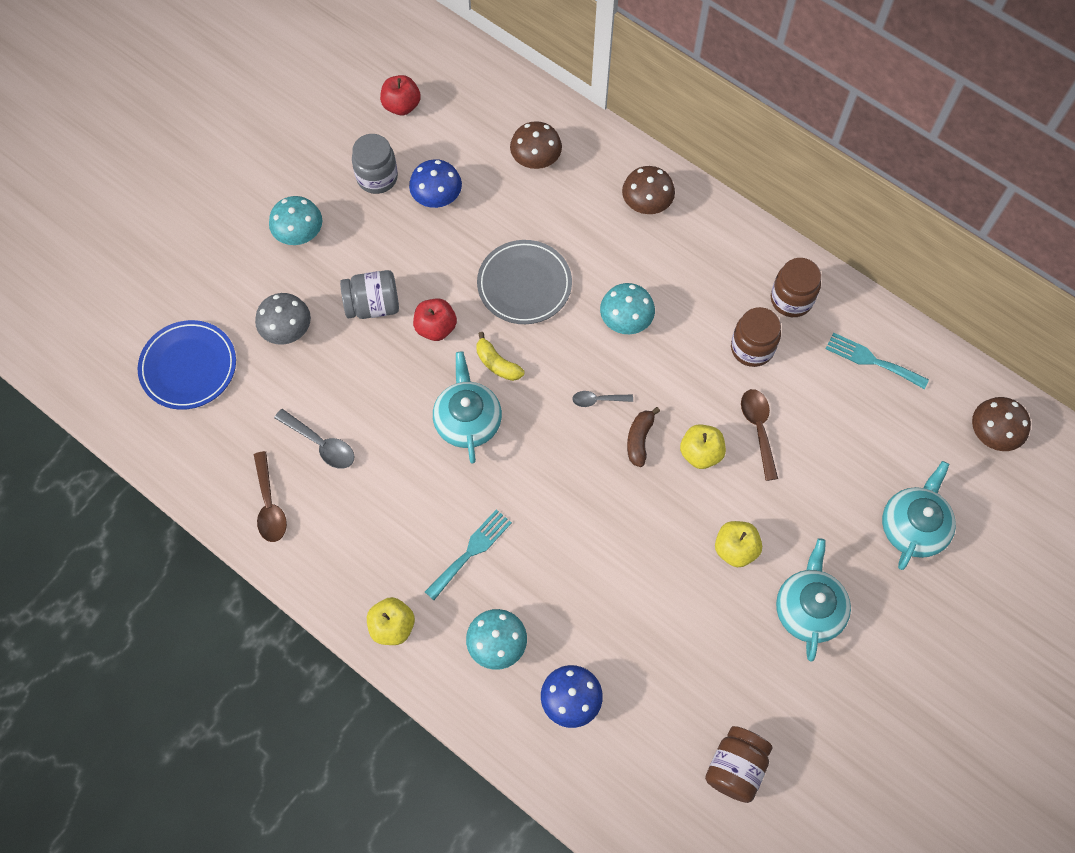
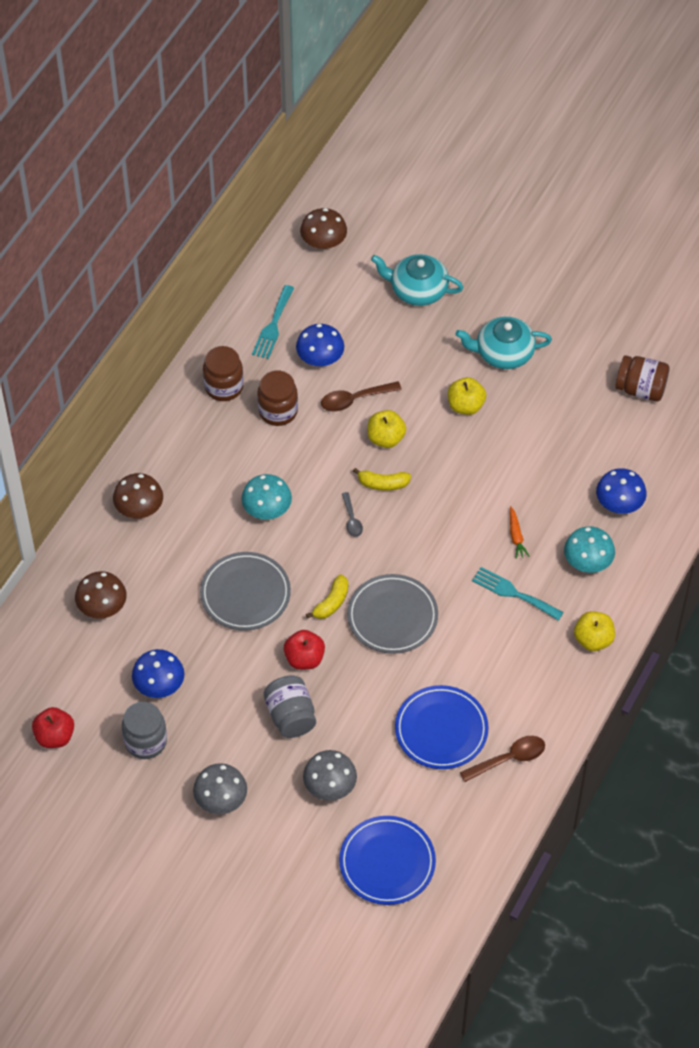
camera: 100 degrees left, 10 degrees down
turquoise mushroom [269,196,322,245] -> grey mushroom [193,763,247,814]
grey spoon [274,409,354,469] -> blue plate [395,685,489,769]
turquoise teapot [433,351,502,464] -> grey plate [347,574,438,654]
brown banana [627,407,660,467] -> yellow banana [353,468,411,491]
none -> blue mushroom [296,324,344,366]
none -> orange carrot [510,506,530,559]

